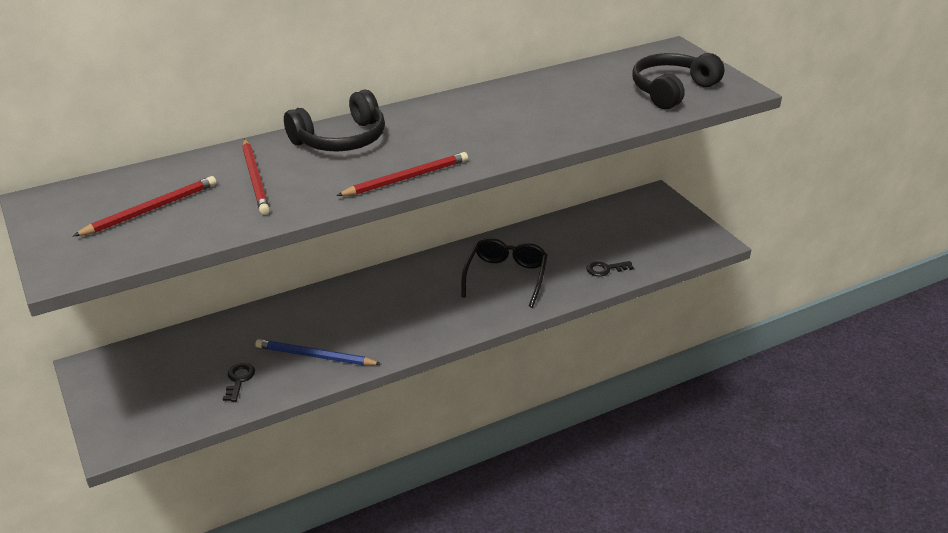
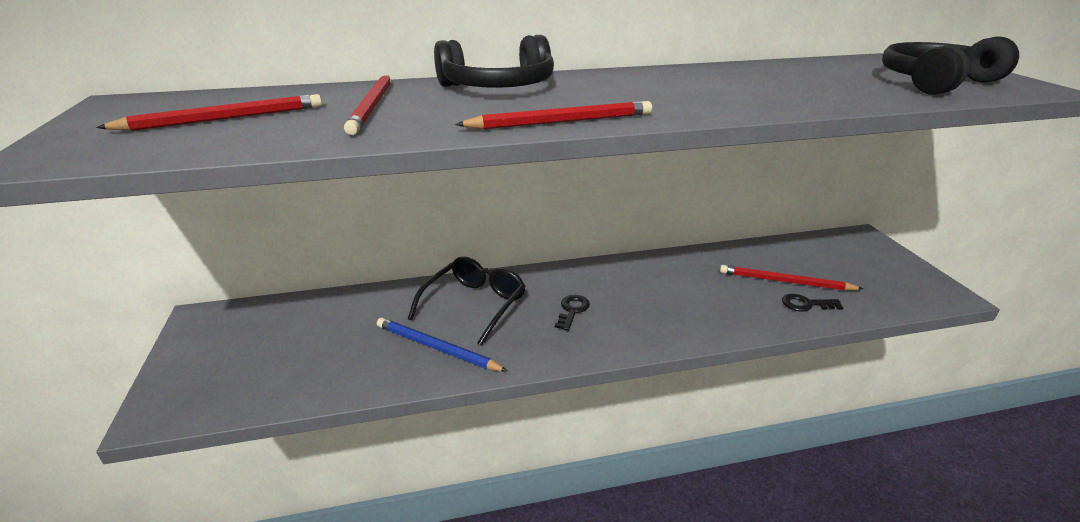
camera: 15 degrees right, 5 degrees down
black key [223,363,255,402] -> black key moved to [555,295,590,331]
black glasses [461,238,548,308] -> black glasses moved to [408,256,526,346]
none -> red pencil [720,265,863,291]

